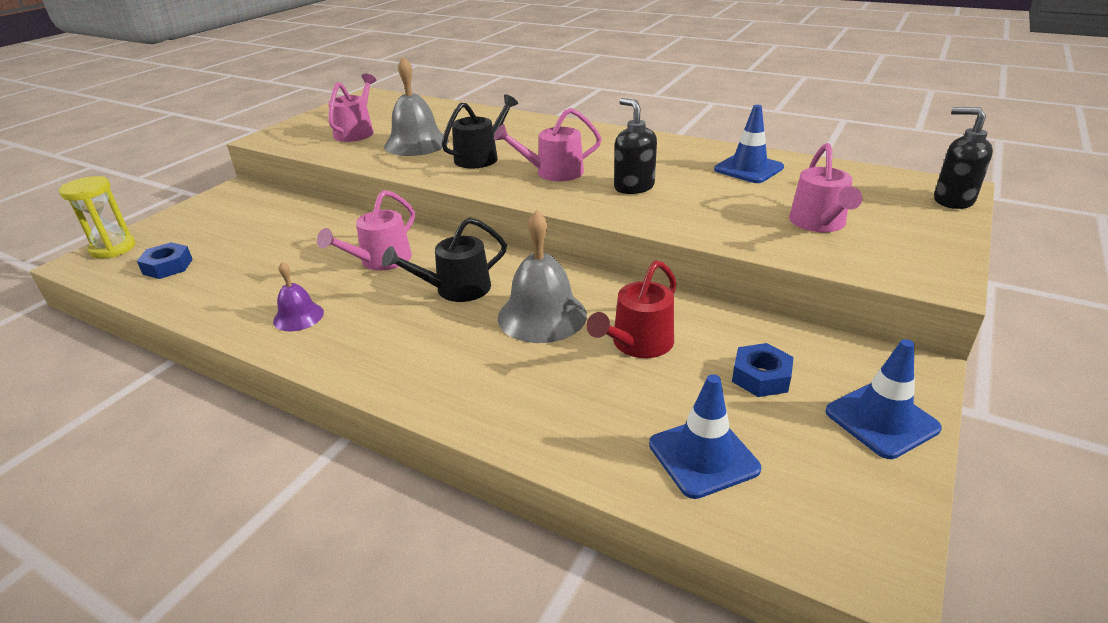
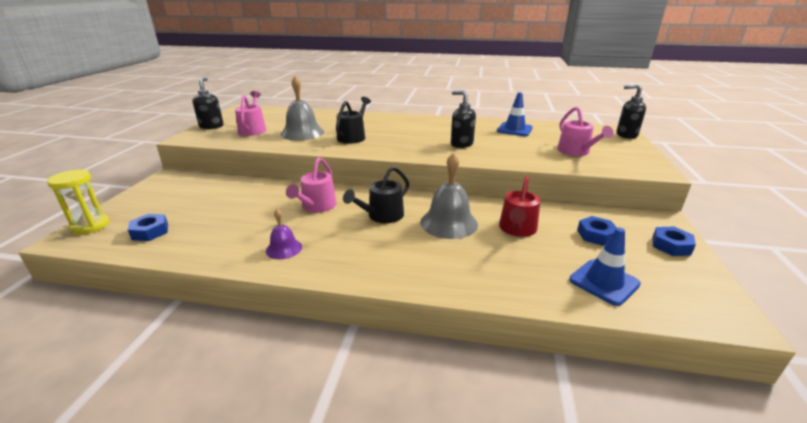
camera: 20 degrees left, 5 degrees down
pink watering can [494,108,602,181] -> none
blue traffic cone [825,339,942,459] -> blue nut [652,226,696,256]
none -> black soap dispenser [193,77,224,129]

